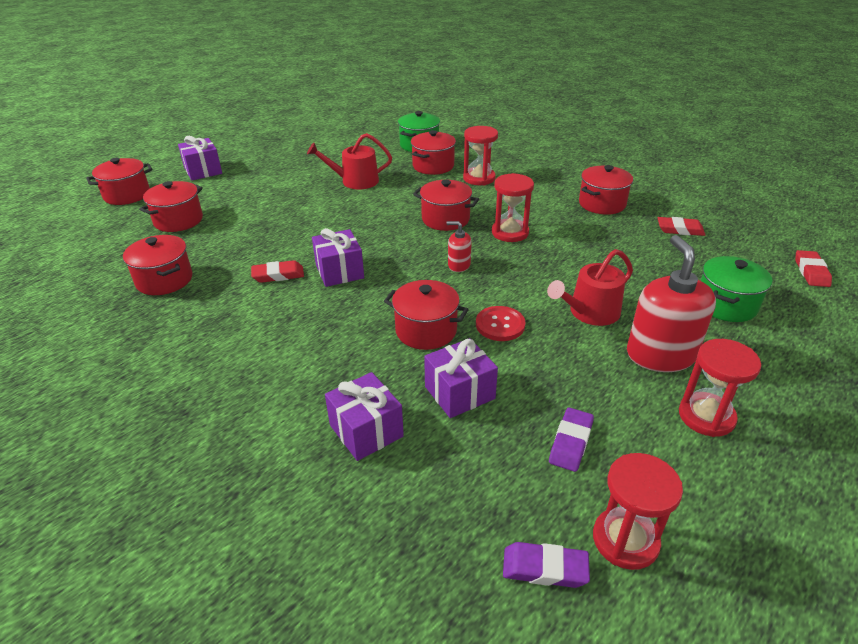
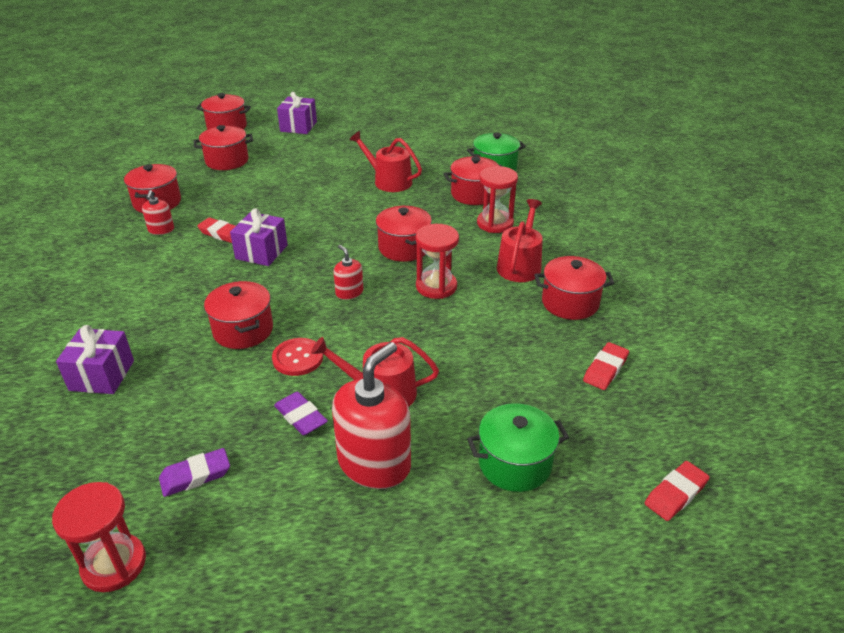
camera: 40 degrees right, 0 degrees up
purple gift [424,338,498,418] -> none
purple eraser [503,542,590,588] -> purple eraser moved to [274,392,328,435]
red eraser [657,217,705,236] -> red eraser turned 75 degrees clockwise [583,342,629,390]
red hourglass [679,339,761,437] -> none
none -> red soap dispenser [142,190,174,235]
none -> red watering can [497,199,543,282]

